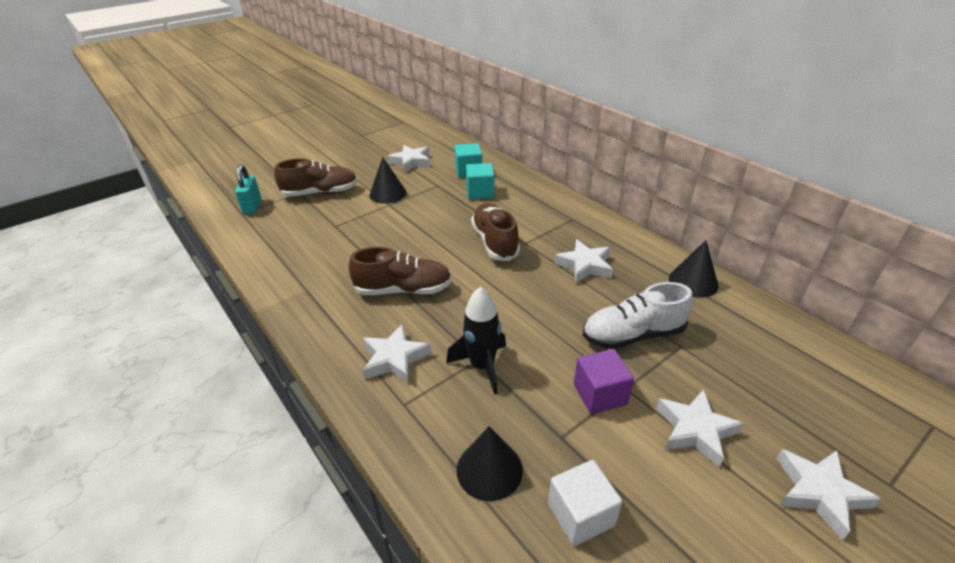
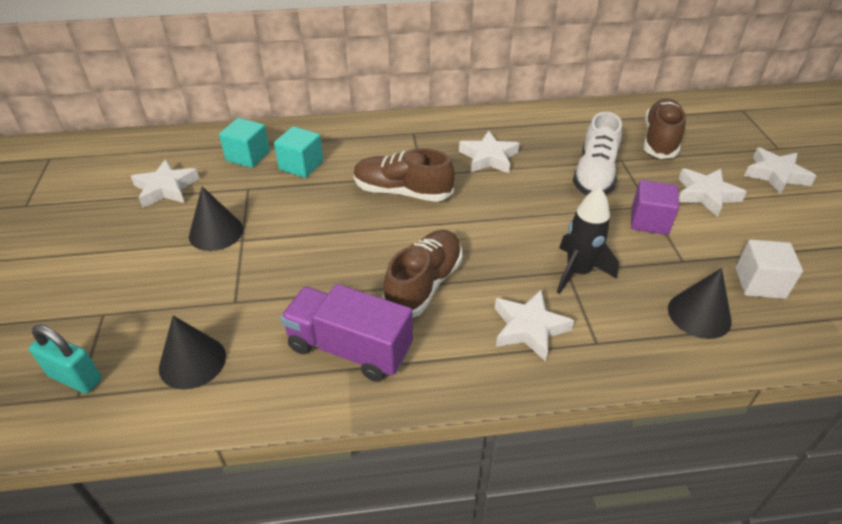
camera: 60 degrees left, 5 degrees up
brown shoe [274,158,358,197] -> brown shoe moved to [644,99,686,159]
black cone [669,240,718,298] -> black cone moved to [159,316,226,390]
none -> purple truck [280,284,413,382]

